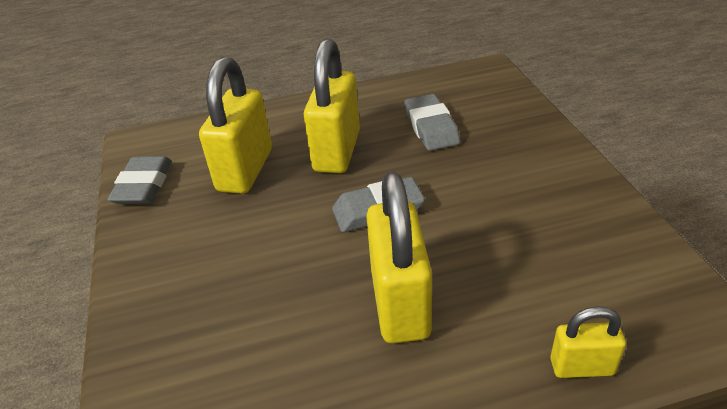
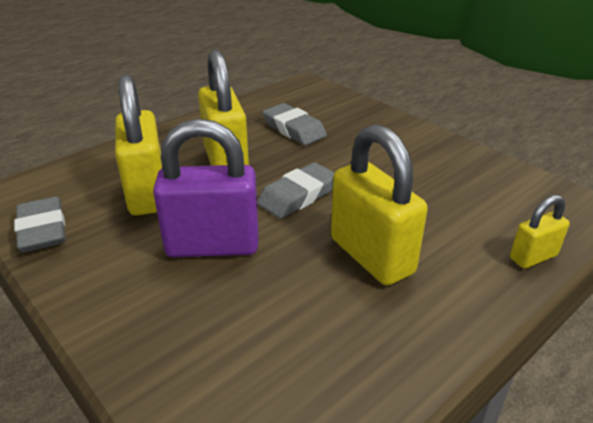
camera: 30 degrees left, 5 degrees down
none -> purple padlock [153,119,259,257]

